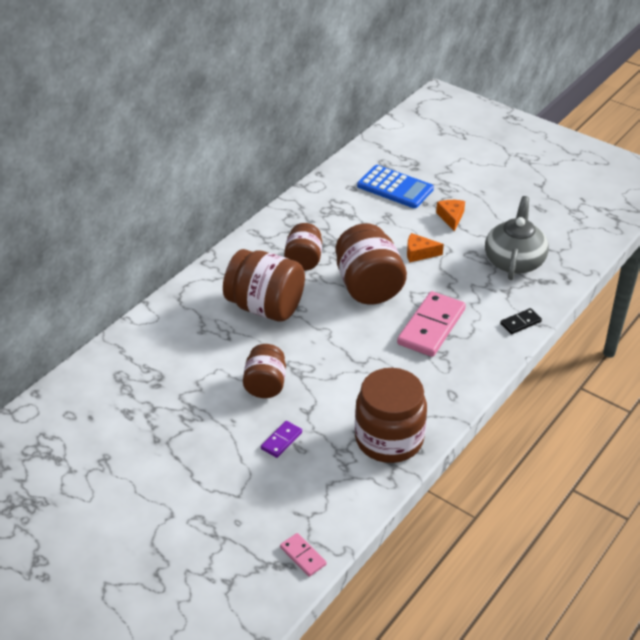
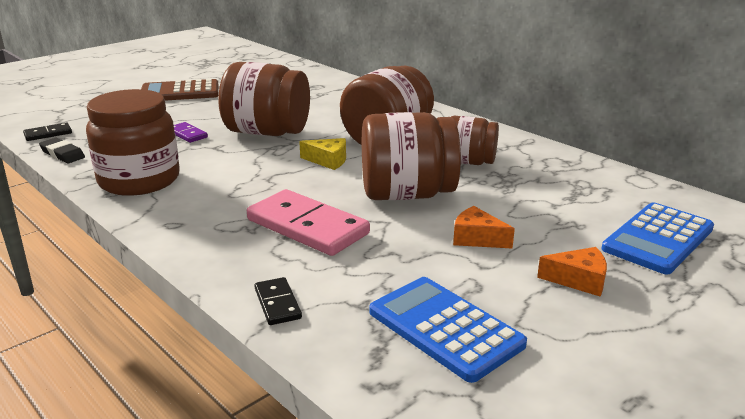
camera: 100 degrees right, 15 degrees down
brown jar [243,344,286,398] -> brown jar [219,62,310,136], size x1.64
pink domino [280,533,327,577] -> black domino [23,123,72,141]
orange cheese [407,233,444,262] -> orange cheese turned 75 degrees counterclockwise [453,206,515,249]
grey teapot [485,196,549,280] -> blue calculator [369,277,527,383]
none -> black eraser [39,138,85,163]
none -> brown calculator [141,79,219,101]
none -> yellow cheese [299,138,346,170]

